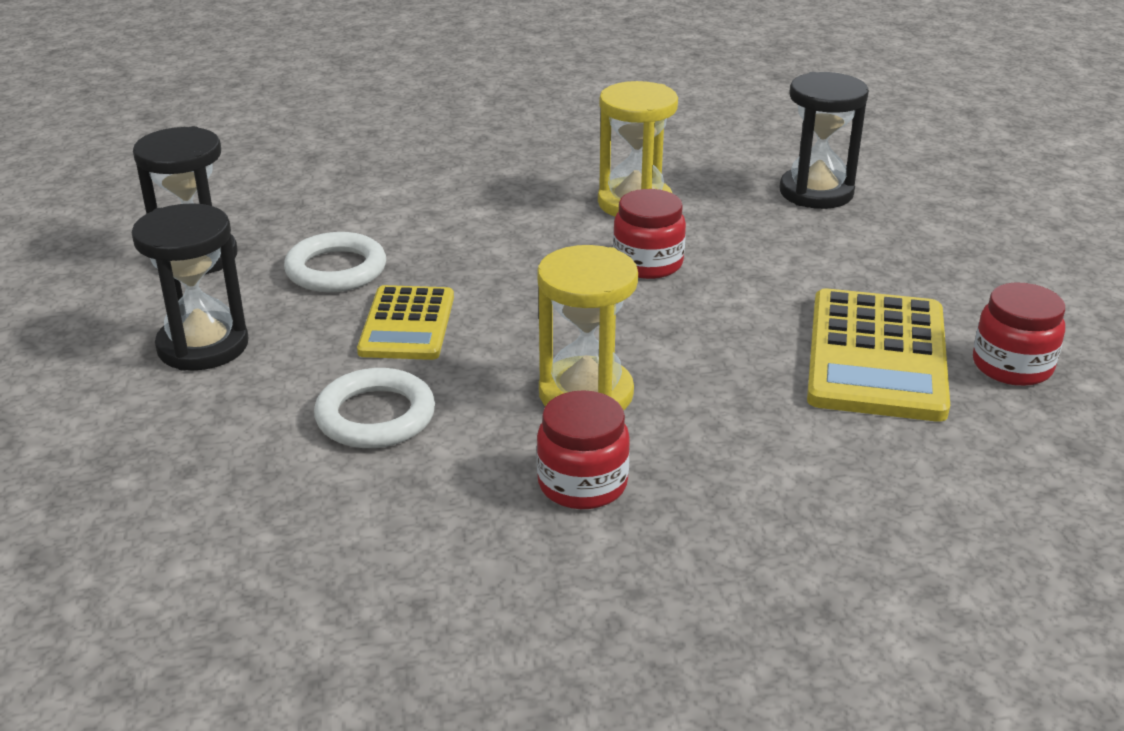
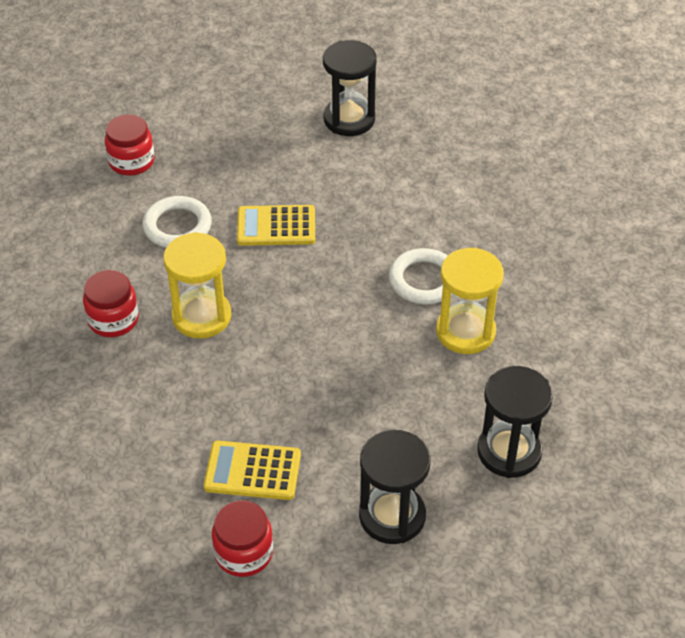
camera: 85 degrees right, 15 degrees up
black hourglass [132,203,249,371] -> black hourglass moved to [359,430,431,544]
white ring [284,232,386,292] -> white ring moved to [389,248,452,304]
red jar [613,189,686,279] -> red jar moved to [105,114,154,176]
yellow calculator [807,288,950,422] -> yellow calculator [204,441,301,500], size x0.63

